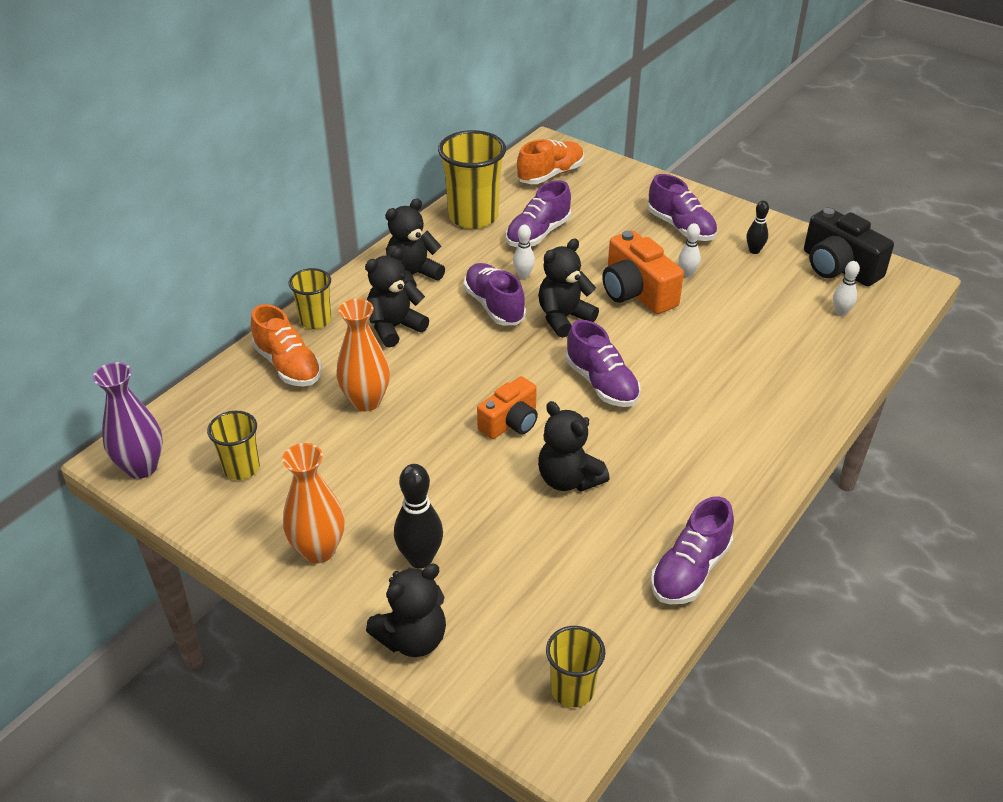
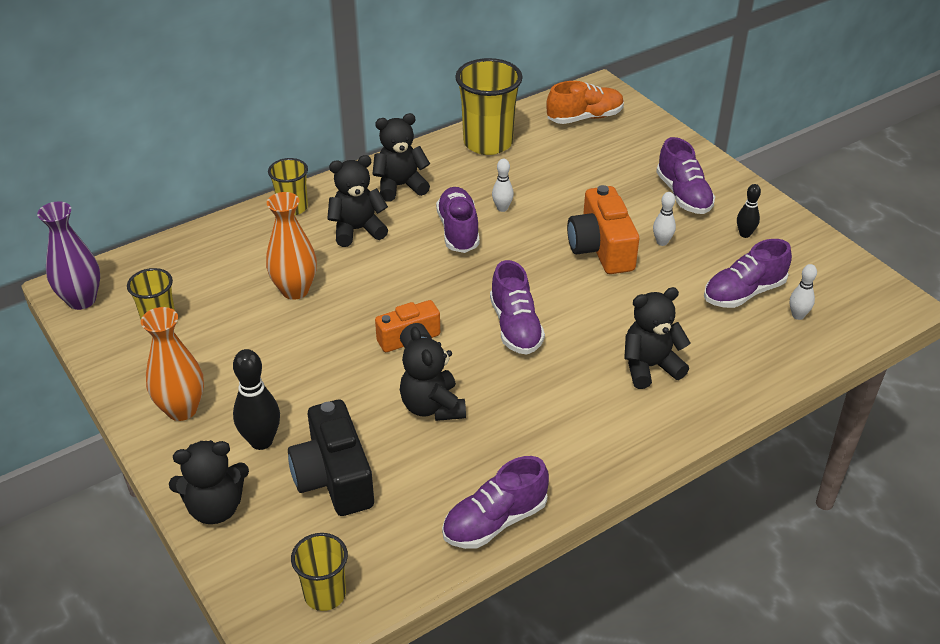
camera: 20 degrees right, 0 degrees up
orange shoe [251,304,322,386] -> none
purple shoe [506,180,571,247] -> purple shoe moved to [704,239,792,308]
black teddy bear [538,239,599,338] -> black teddy bear moved to [624,287,691,389]
black camera [804,207,894,286] -> black camera moved to [288,400,374,516]

